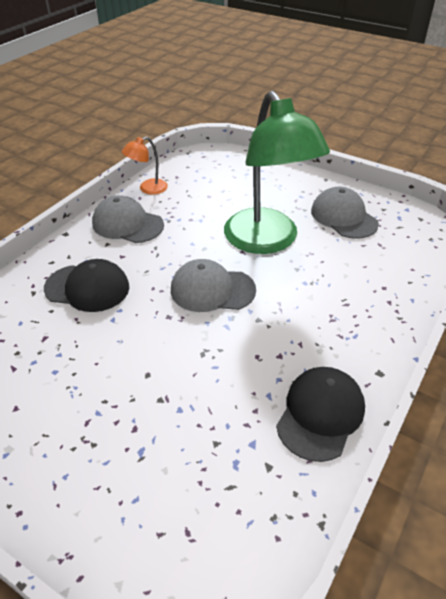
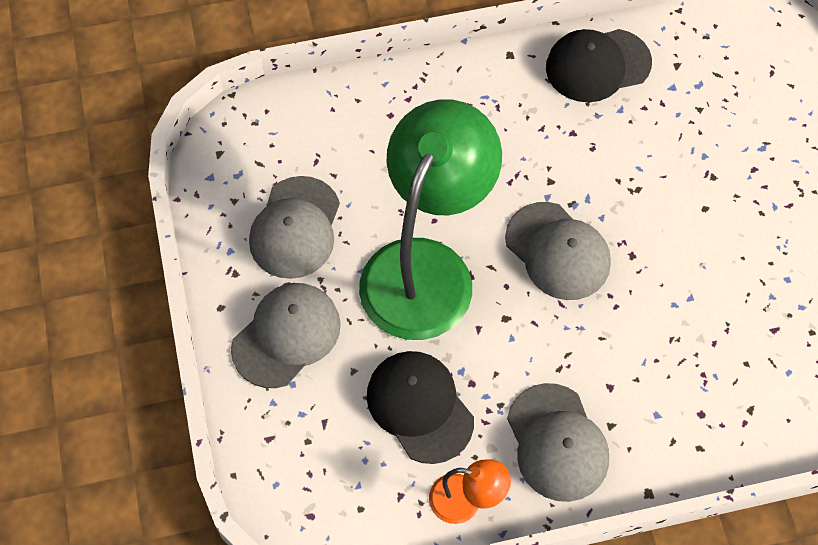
camera: 135 degrees left, 20 degrees up
black cap [44,259,129,312] -> black cap moved to [367,351,474,464]
none -> grey cap [231,283,341,388]

